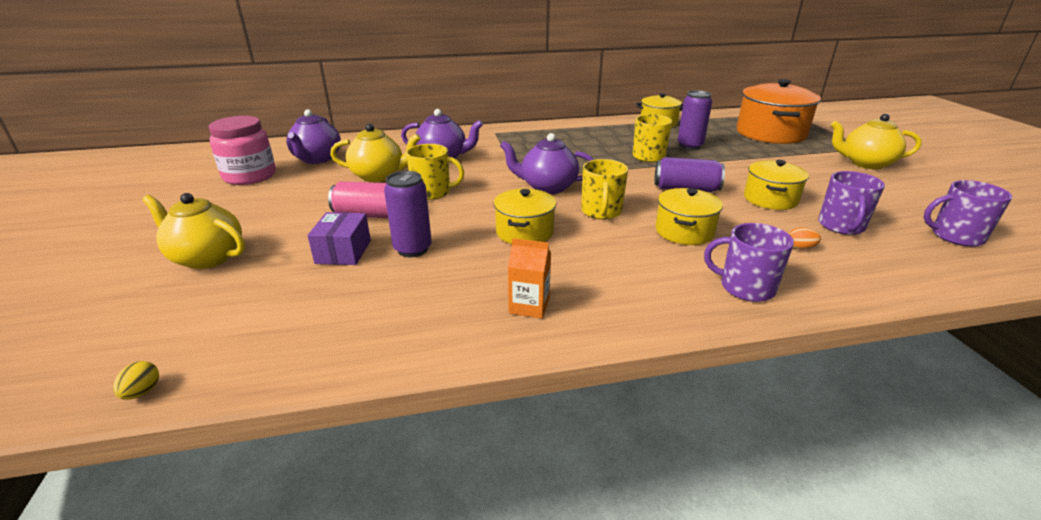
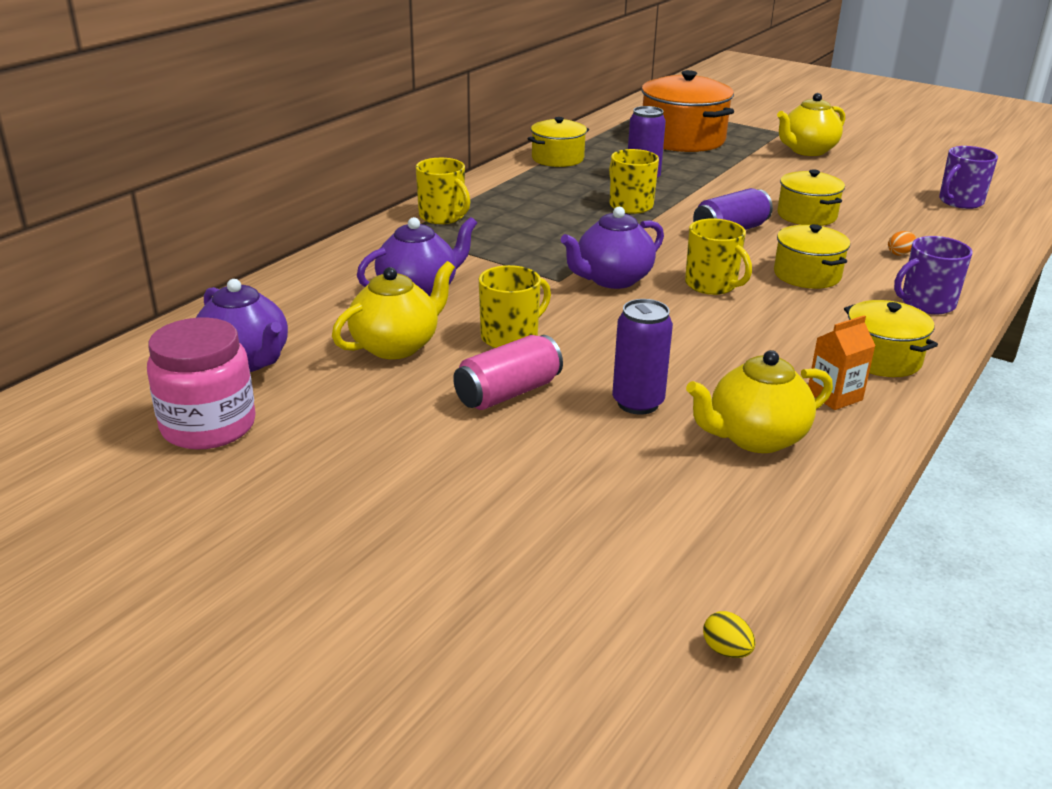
camera: 45 degrees left, 0 degrees up
yellow teapot [142,193,245,269] -> yellow teapot moved to [686,350,833,453]
purple box [307,212,371,265] -> none
yellow pot [494,189,557,244] -> yellow pot moved to [844,300,938,377]
purple mug [818,171,885,235] -> none
none -> yellow mug [416,158,470,224]

